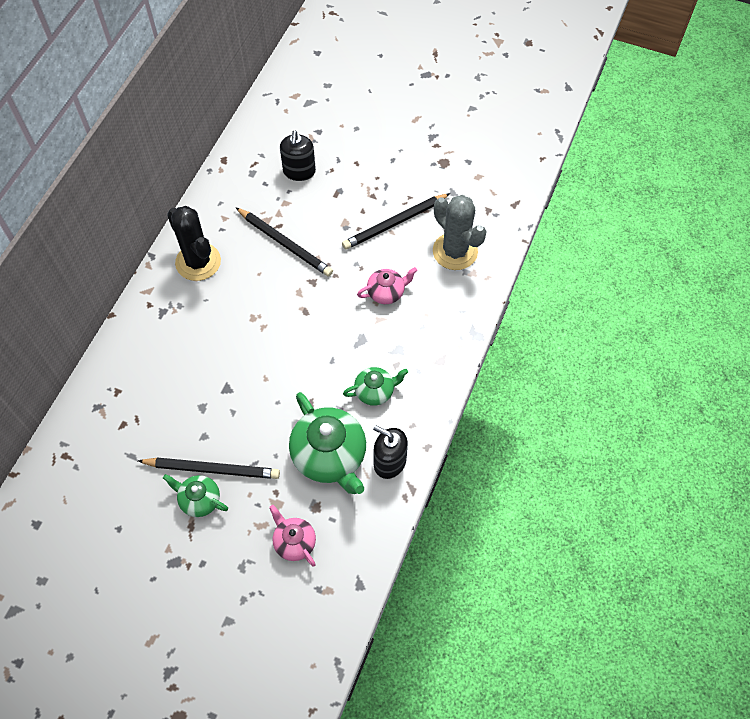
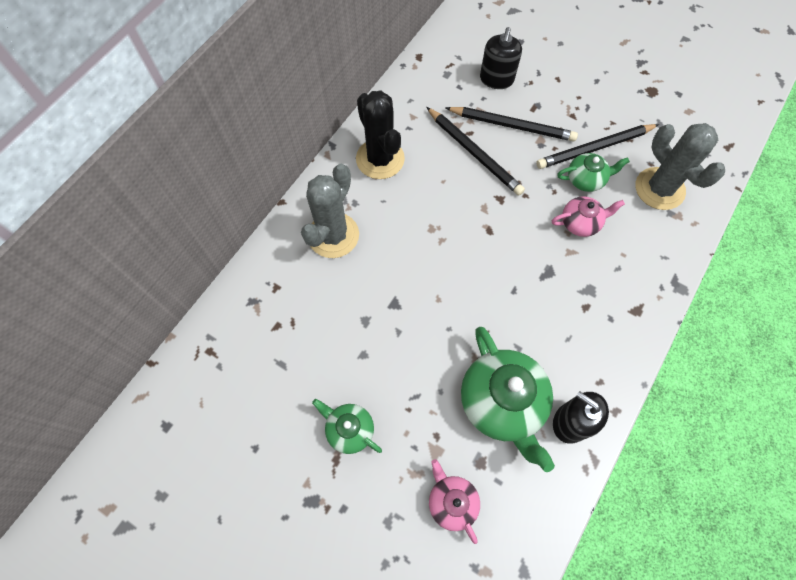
camera: 10 degrees right, 5 degrees up
black pencil [138,457,280,479] -> black pencil moved to [446,107,578,142]
green teapot [343,367,408,406] -> green teapot moved to [557,153,630,192]
none -> grey cactus [301,164,359,258]

